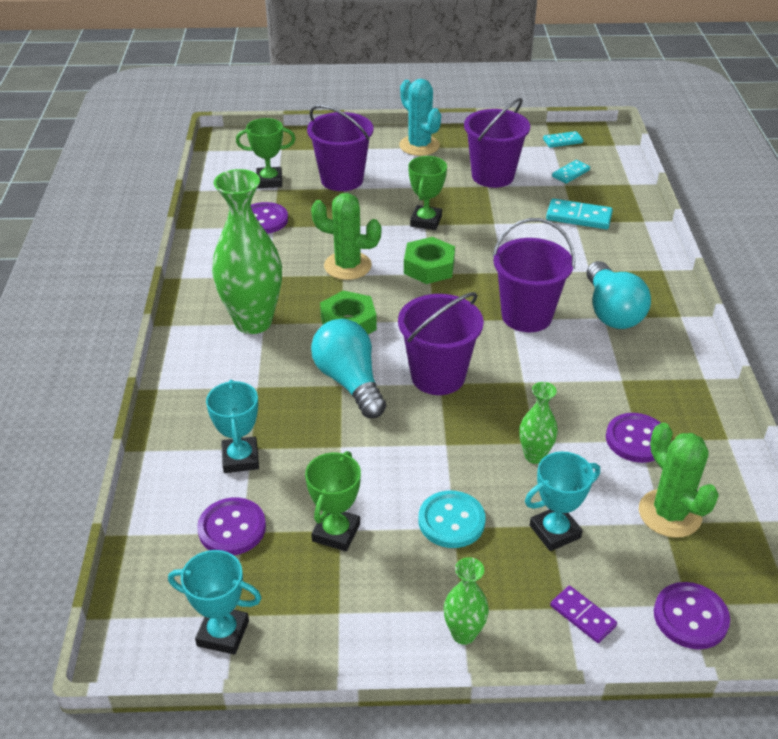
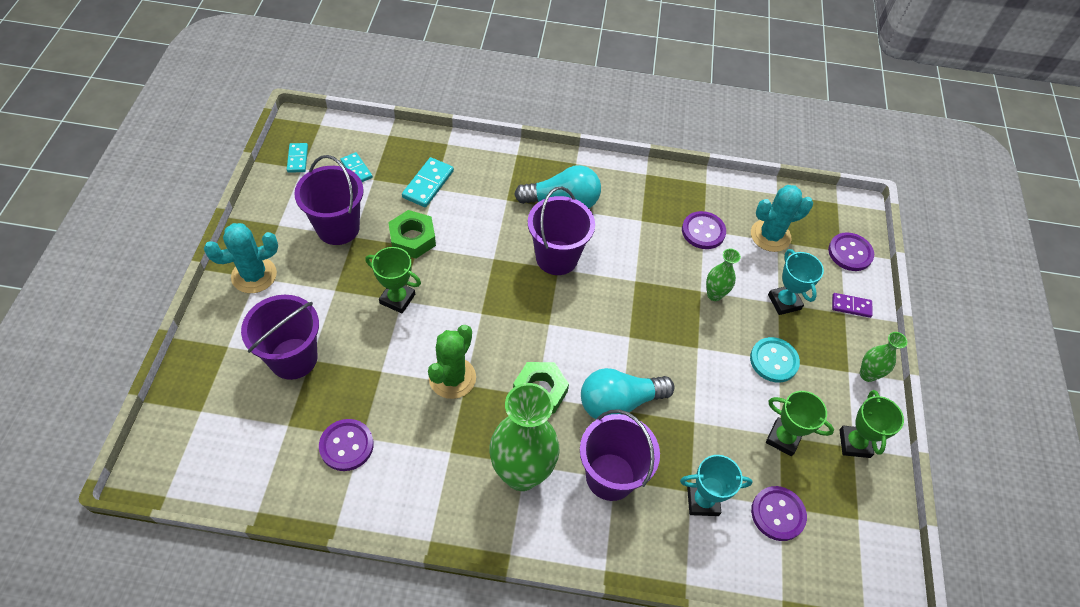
camera: 85 degrees left, 15 degrees up
turquoise trophy [168,550,262,655] -> none
green trophy [236,118,296,188] -> green trophy moved to [839,390,904,458]
purple bucket [398,292,484,395] -> purple bucket moved to [580,409,660,501]
green nut [404,237,455,284] -> green nut moved to [388,210,436,259]
purple domino [550,586,617,643] -> purple domino turned 45 degrees clockwise [832,293,873,318]
green cactus [639,423,719,538] -> turquoise cactus [751,185,813,252]

